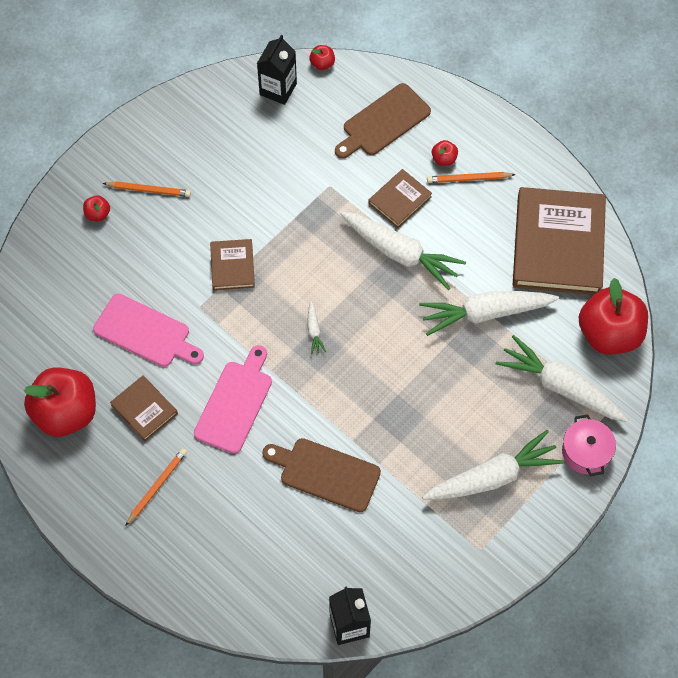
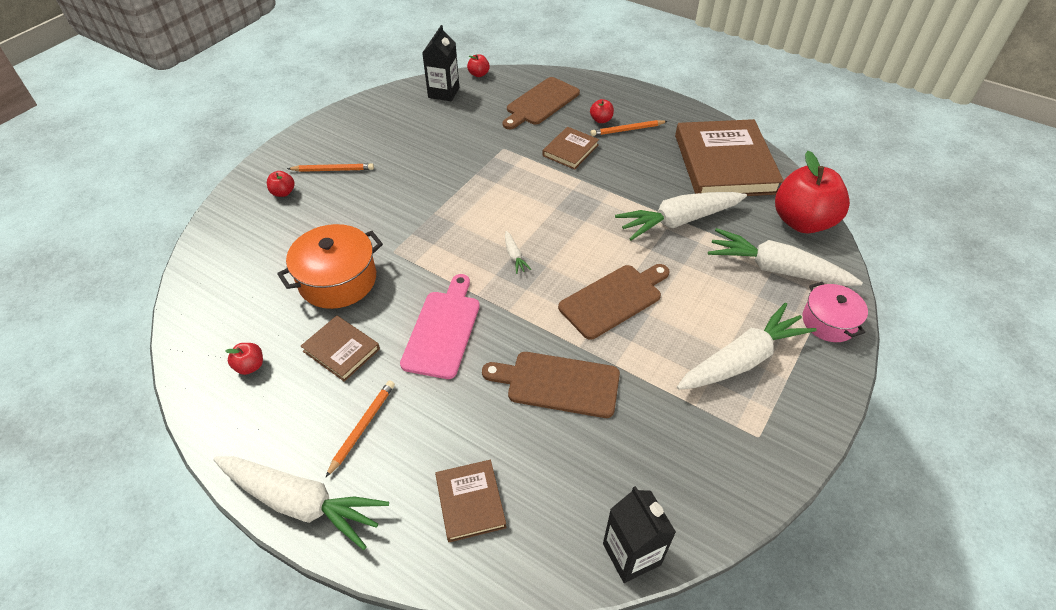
camera: 10 degrees left, 15 degrees down
red apple [24,367,96,437] -> red apple [225,343,263,375], size x0.41
pink cutting board [93,294,204,367] -> orange pot [277,224,383,309]
brown book [210,239,255,290] -> brown book moved to [435,460,507,542]
white carrot [340,211,466,290] -> white carrot moved to [213,456,389,550]
none -> brown cutting board [558,264,670,340]

